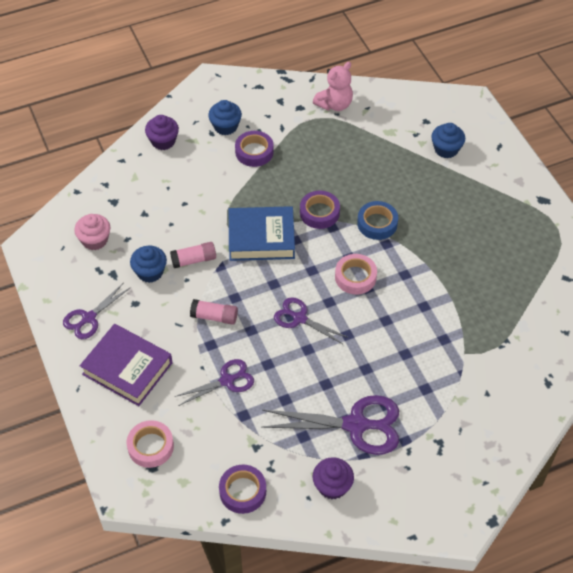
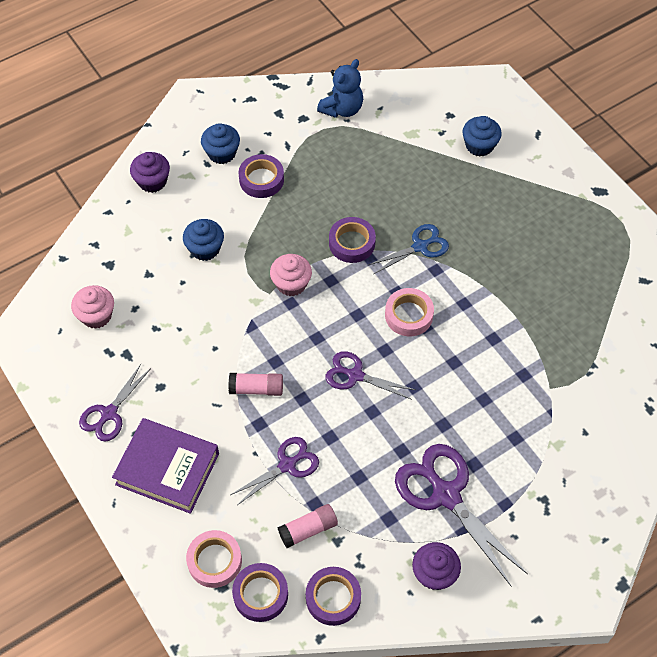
camera: 10 degrees left, 5 degrees up
blue cupcake [130,246,167,283] -> blue cupcake moved to [183,219,224,261]
pink glue stick [170,242,216,268] -> pink glue stick moved to [278,504,338,548]
blue book [229,206,295,261] -> pink cupcake [270,254,312,296]
purple scissors [261,395,399,455] -> purple scissors turned 120 degrees counterclockwise [395,444,528,586]
pink teddy bear [313,62,353,111] -> blue teddy bear [317,59,363,118]
blue tape [357,201,398,240] -> blue scissors [369,224,449,274]
none -> purple tape [232,563,288,622]

